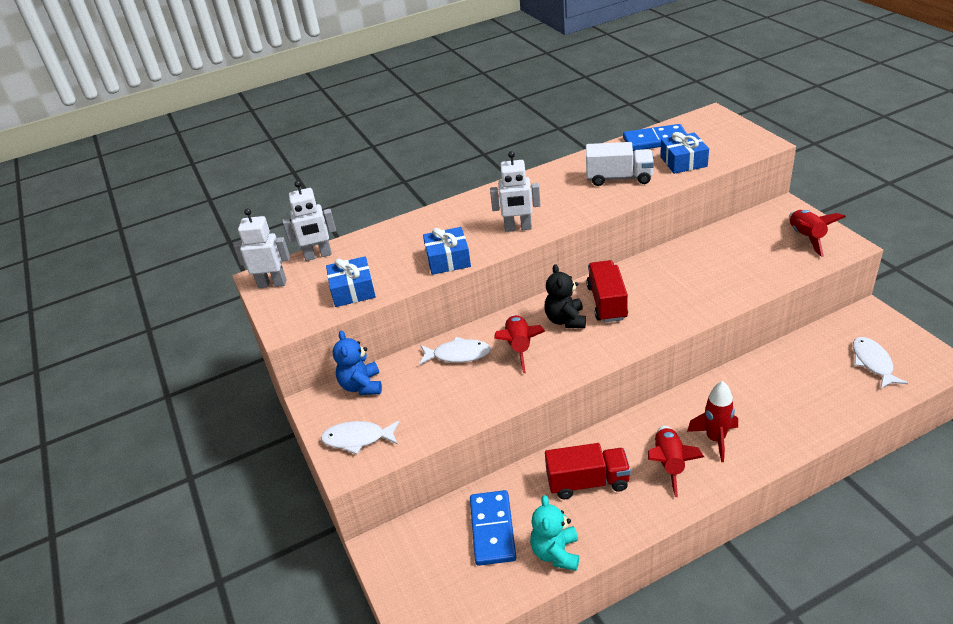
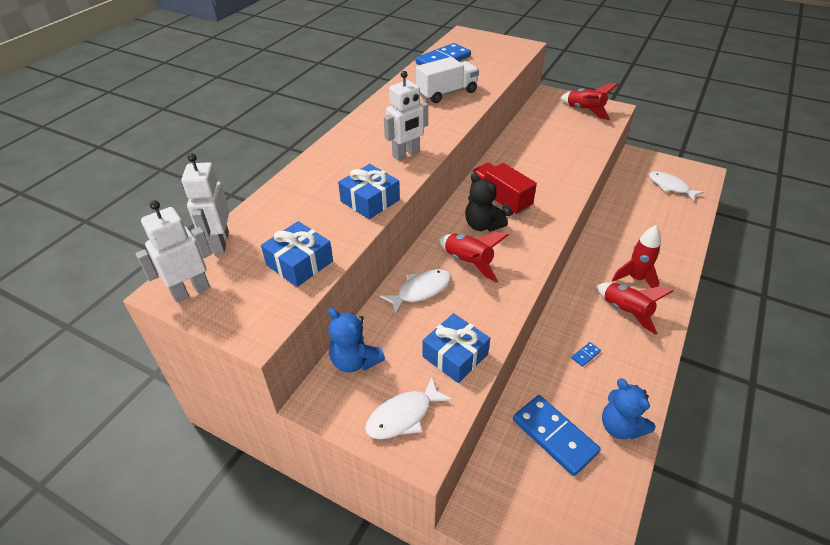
camera: 40 degrees left, 5 degrees up
white robot [282,181,336,261] -> white robot turned 135 degrees clockwise [181,153,230,253]
turquoise teddy bear [530,495,579,571] -> blue teddy bear [602,379,655,439]
red truck [545,443,631,499] -> blue domino [572,342,601,367]
blue gift [660,132,709,174] -> blue gift moved to [423,313,490,383]

